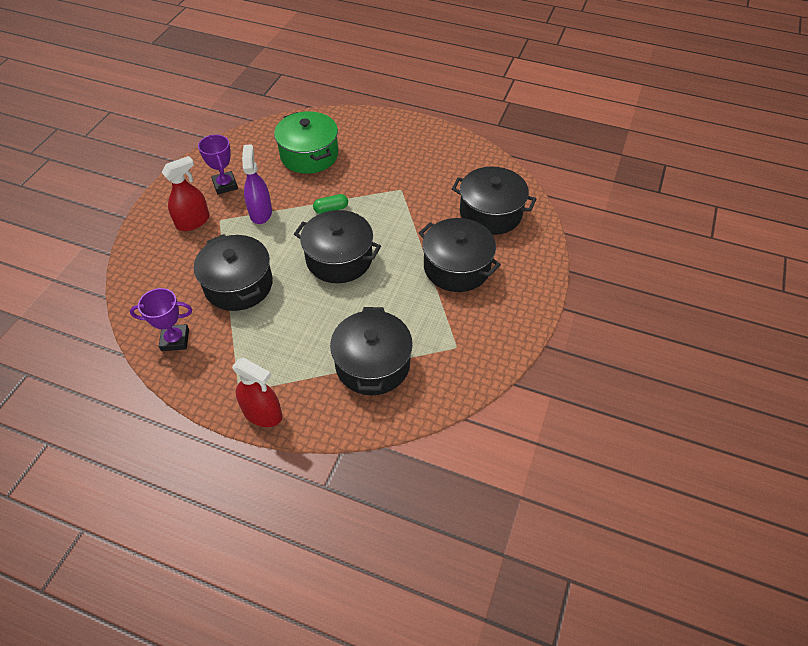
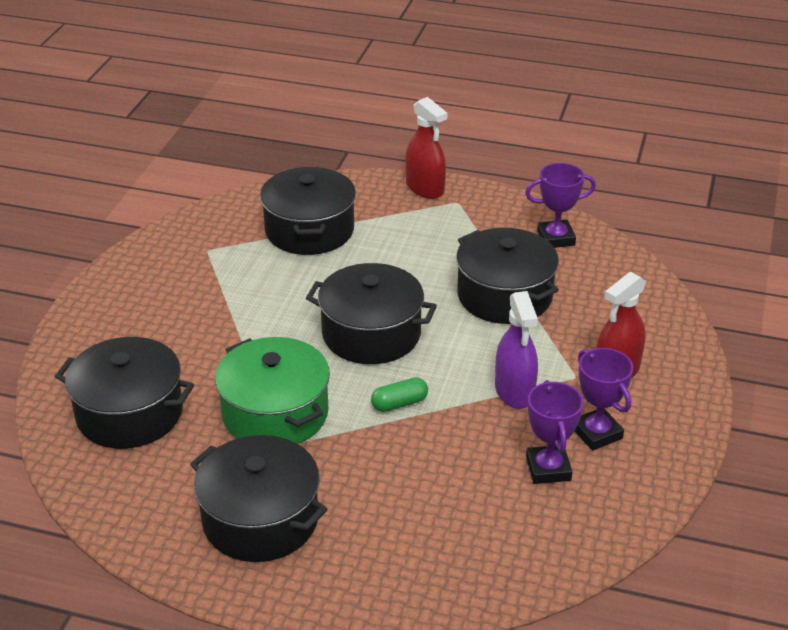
camera: 175 degrees right, 15 degrees down
red spray bottle [232,358,282,427] -> red spray bottle turned 150 degrees counterclockwise [405,97,447,199]
green pot [274,111,338,174] -> green pot moved to [215,337,330,444]
black pot [419,218,501,292] -> black pot moved to [190,435,328,562]
none -> purple trophy [526,380,584,484]

